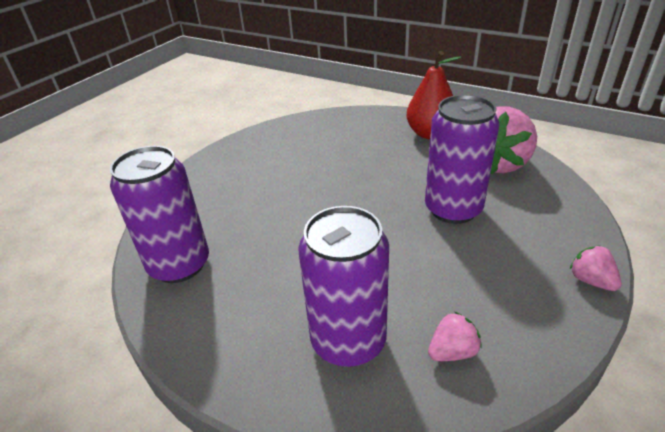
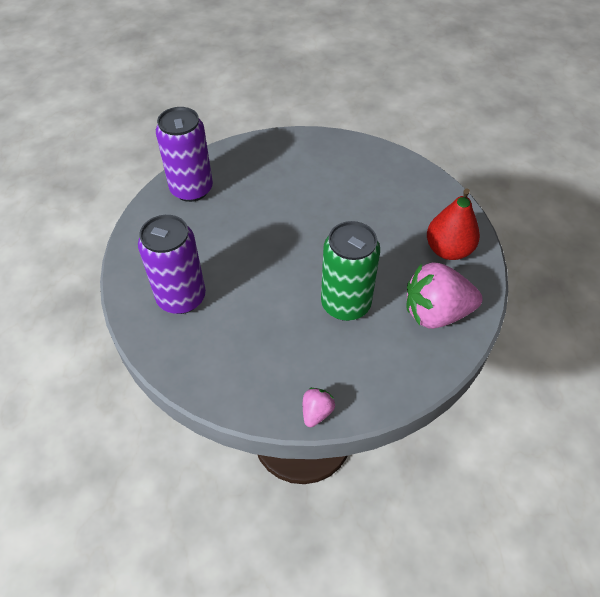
camera: 55 degrees right, 15 degrees up
purple can [425,95,499,224] -> green can [321,221,380,321]
pink strawberry [428,312,482,361] -> none

